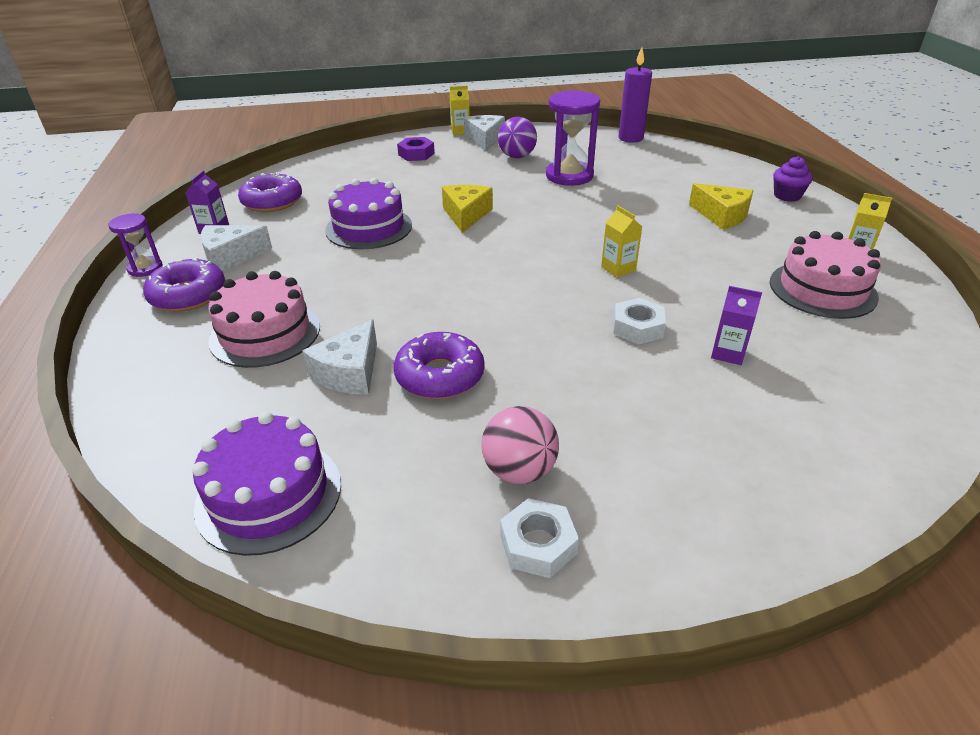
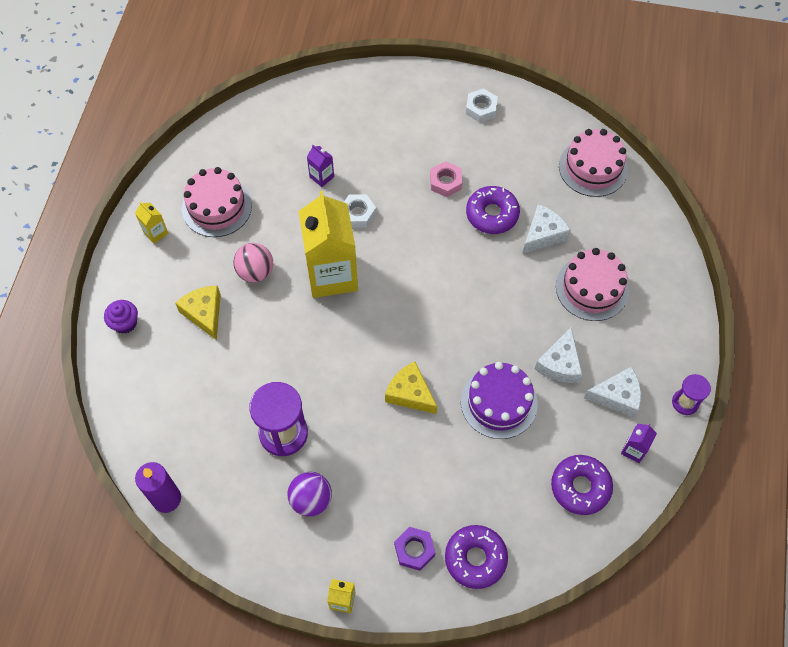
camera: 160 degrees left, 25 degrees up
purple donut [143,257,225,312] -> purple donut moved to [445,525,508,589]
purple cake [192,412,341,556] -> pink cake [559,129,628,197]
yellow cheese [442,185,493,233] -> yellow cheese turned 105 degrees clockwise [385,362,437,414]
white cheese [464,115,505,151] -> white cheese moved to [535,328,582,383]
pink ball [481,406,559,484] -> pink ball moved to [233,243,273,283]
yellow carton [601,205,642,278] -> yellow carton [299,191,358,298], size x2.45
none -> pink nut [430,161,462,197]

